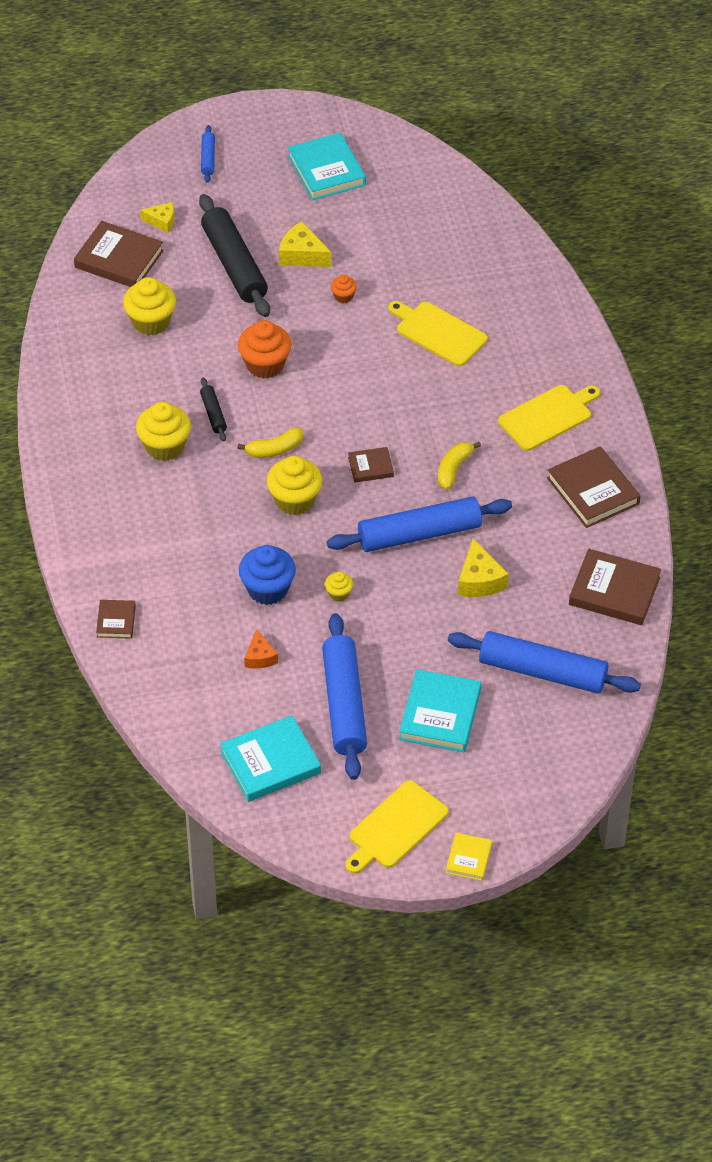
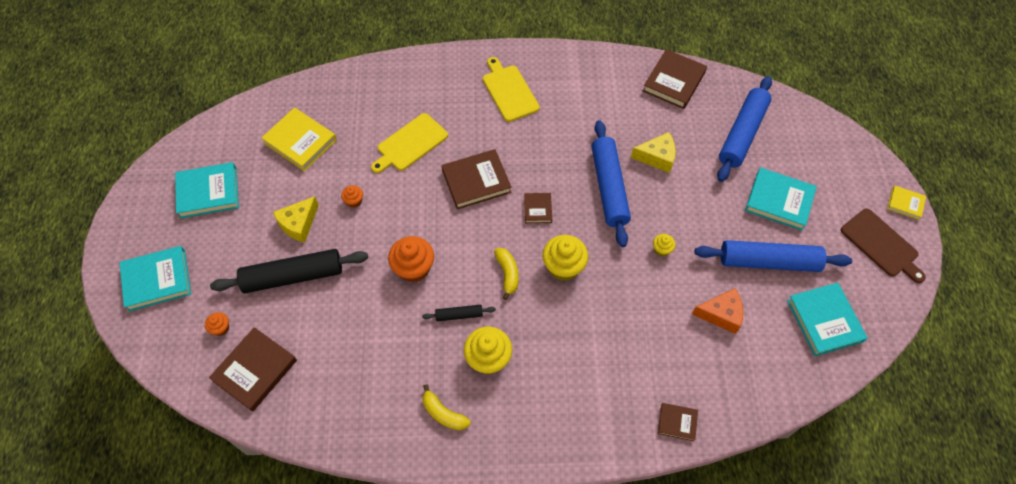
camera: 80 degrees left, 10 degrees up
yellow cupcake [123,277,176,335] -> none
yellow cheese [140,202,174,233] -> orange cupcake [205,312,229,336]
blue rolling pin [201,125,215,183] -> turquoise book [119,246,191,311]
blue cupcake [239,545,296,605] -> none
orange cheese [244,629,278,669] -> orange cheese [692,288,743,334], size x1.53
yellow cutting board [345,780,449,874] -> brown cutting board [841,209,926,283]
yellow banana [438,442,481,490] -> yellow banana moved to [423,384,470,431]
brown book [547,446,641,528] -> brown book moved to [442,149,512,209]
none -> yellow book [262,107,337,171]

